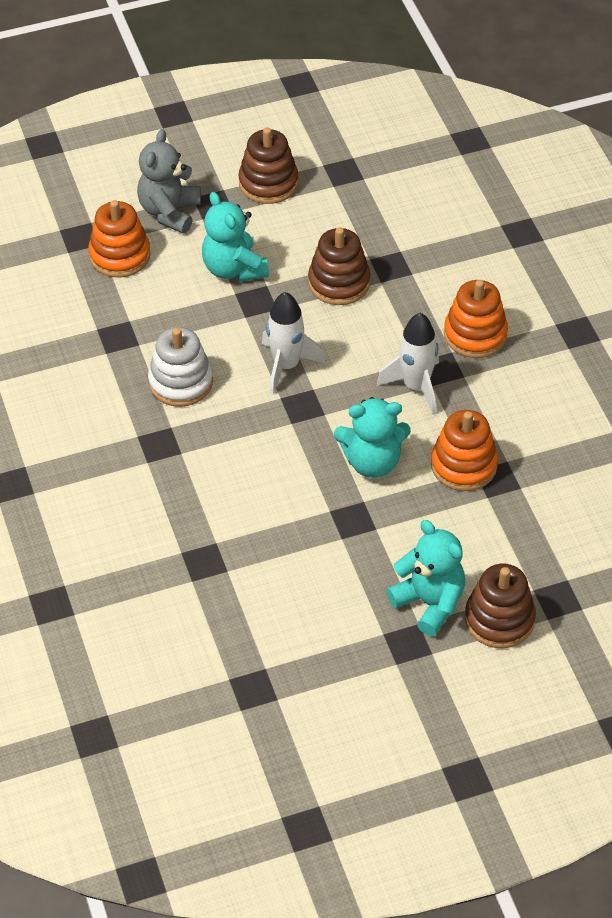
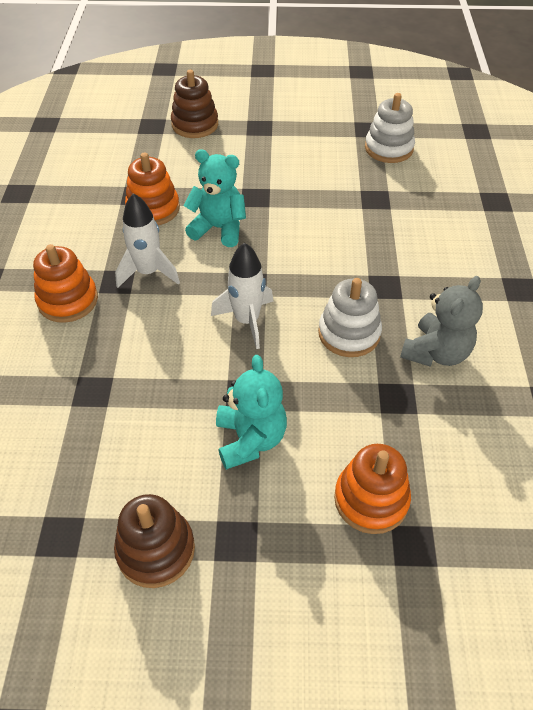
camera: 160 degrees left, 0 degrees up
grey teddy bear [137,129,201,234] -> grey teddy bear moved to [400,276,483,367]
brown stacking toy [308,227,370,305] -> none
turquoise teddy bear [386,520,465,636] -> none
none -> white stacking toy [365,93,415,163]

